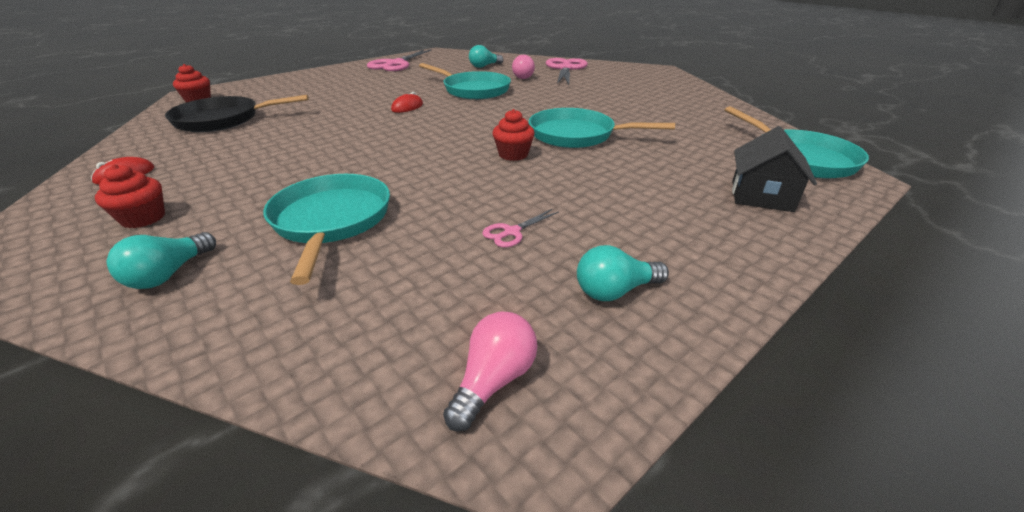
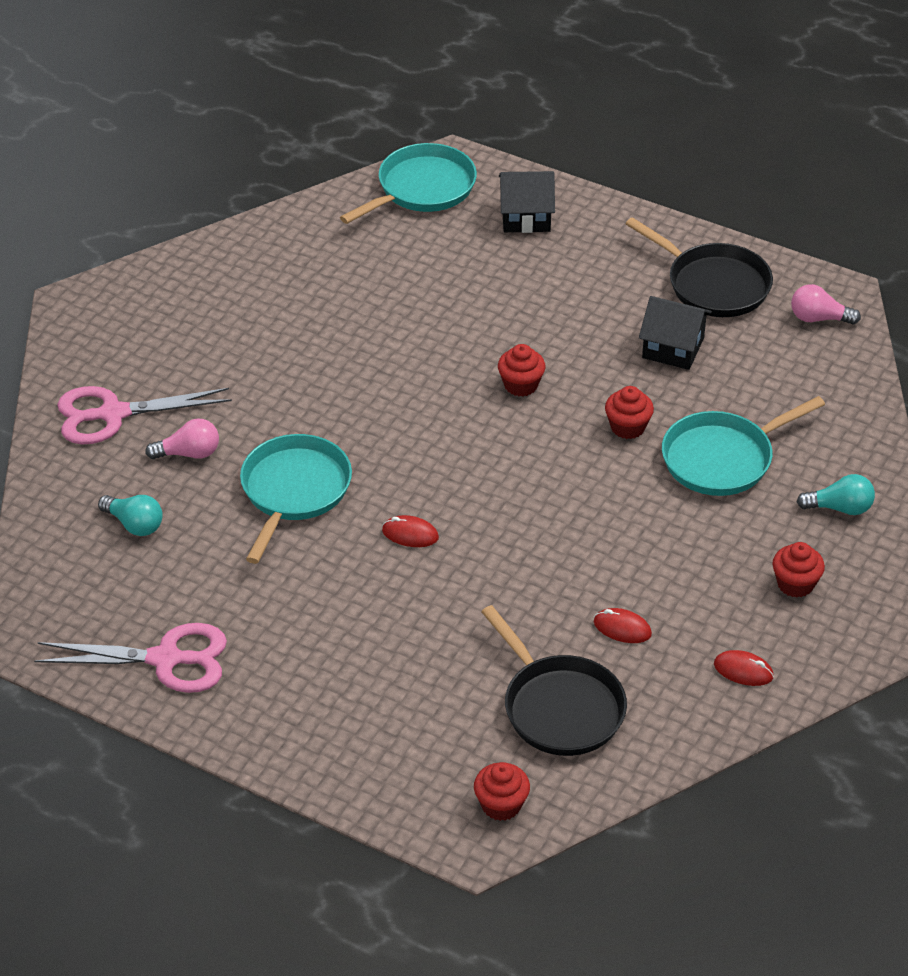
camera: 110 degrees left, 10 degrees up
pink scissors [482,209,559,247] -> black house [639,296,712,370]
turquoise pan [529,108,675,148] -> none
turquoise light bulb [577,245,669,301] -> black pan [626,217,773,317]
none -> red mouse [594,608,652,643]
none -> red cupcake [605,386,654,439]

